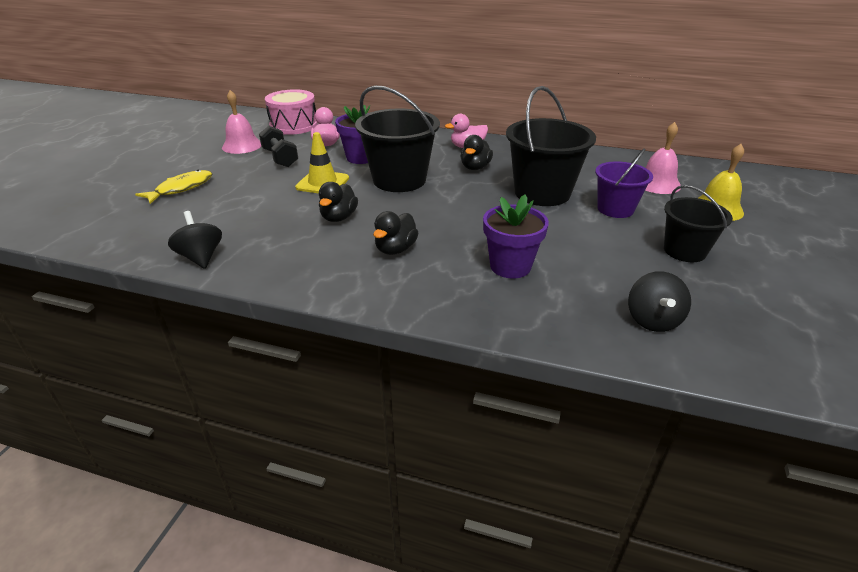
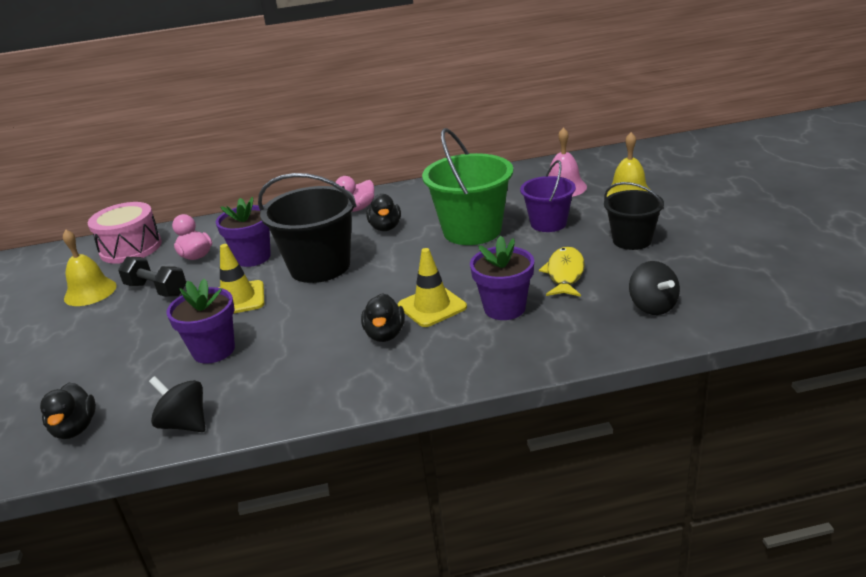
camera: 25 degrees left, 5 degrees down
yellow fish [135,170,212,204] -> yellow fish moved to [539,247,585,297]
pink bell [222,90,261,154] -> yellow bell [63,229,117,306]
black duck [319,182,358,222] -> black duck moved to [40,383,96,439]
black bucket [506,86,596,206] -> green bucket [422,128,513,245]
none -> purple flower pot [166,279,235,364]
none -> yellow traffic cone [398,248,467,327]

